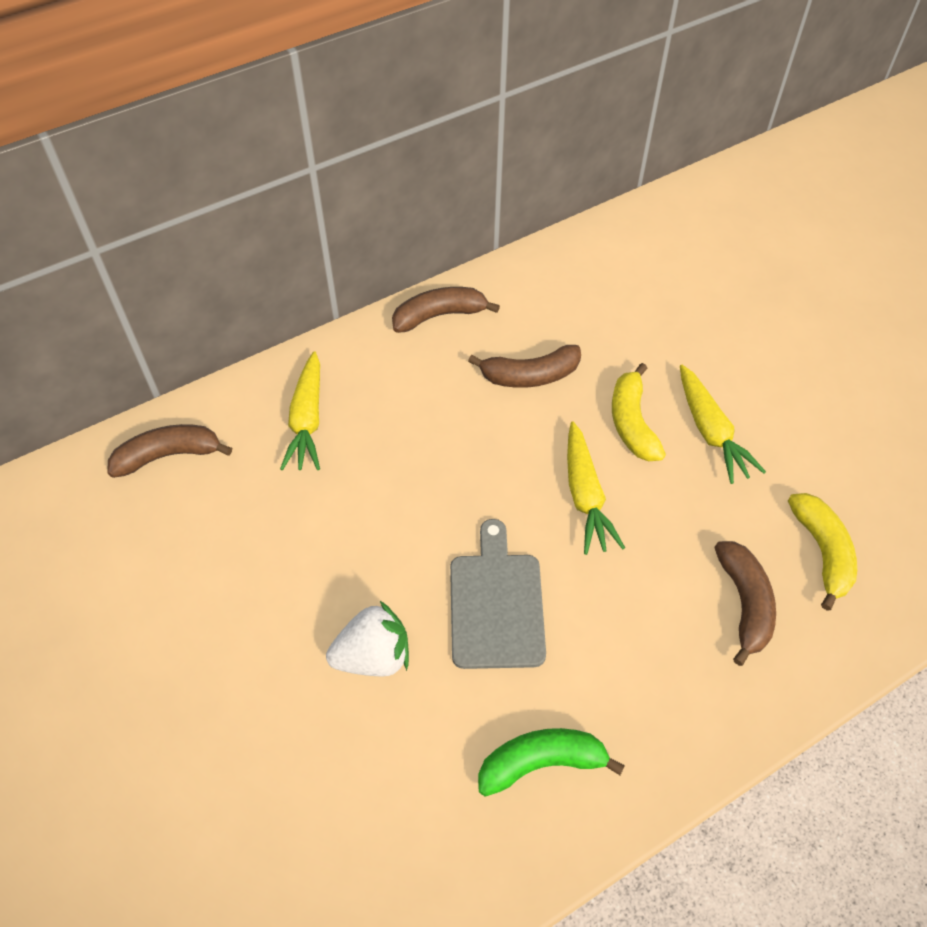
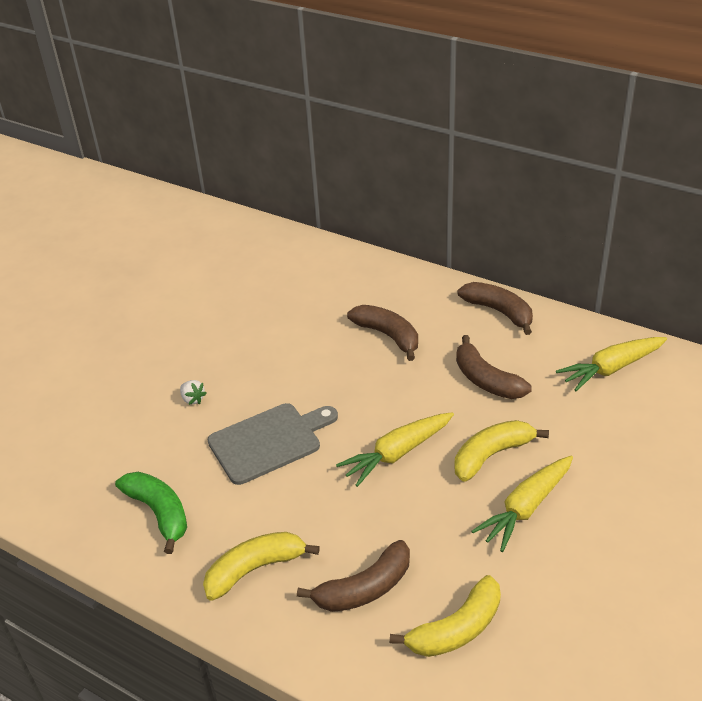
camera: 65 degrees right, 15 degrees down
brown banana [108,424,232,478] -> brown banana moved to [347,305,418,361]
yellow carrot [280,351,320,470] -> yellow carrot moved to [556,337,667,391]
white strawberry [326,601,409,676] -> white strawberry [180,380,207,405], size x0.48
none -> yellow banana [203,532,320,601]

